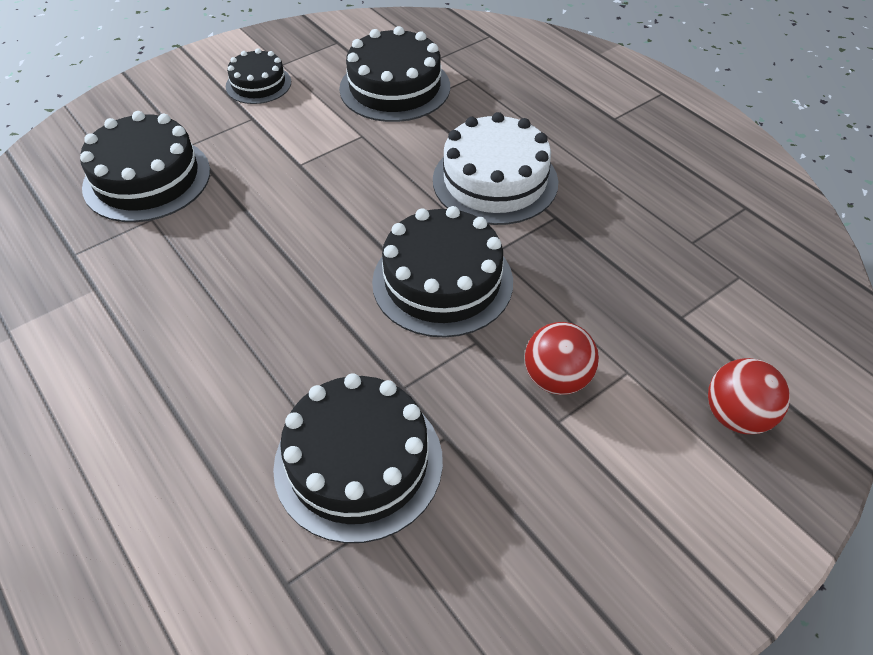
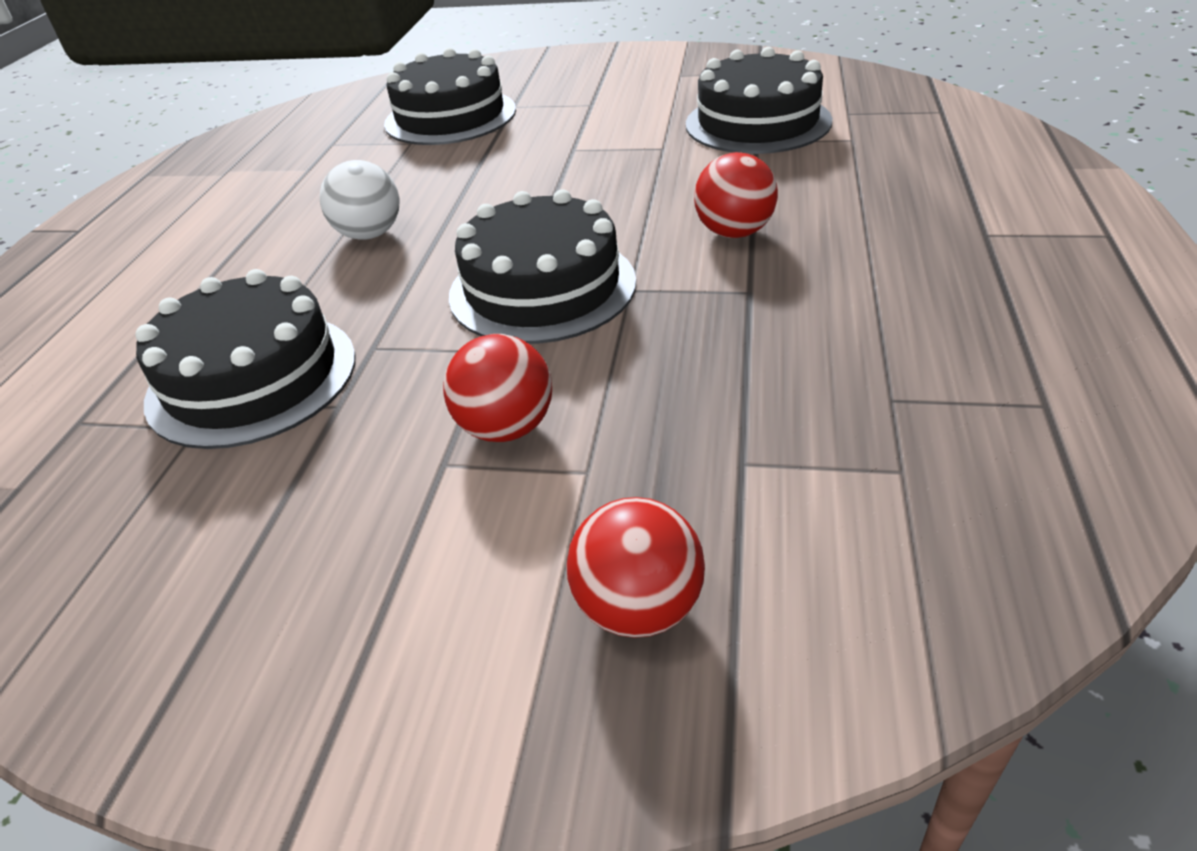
camera: 50 degrees right, 10 degrees down
black cake [226,48,291,104] -> none
white cake [433,112,558,225] -> red ball [694,152,778,238]
none -> white ball [320,160,399,240]

